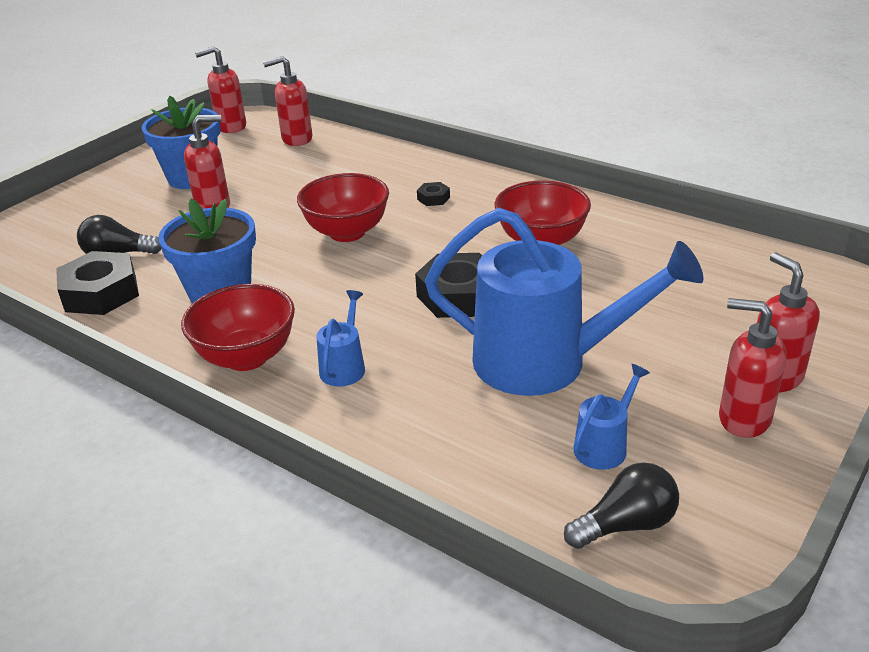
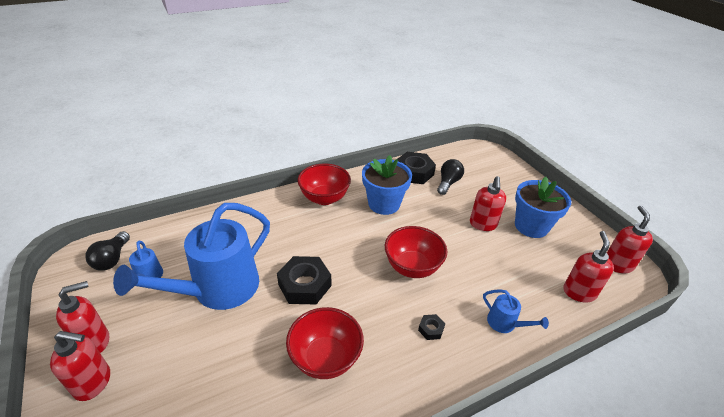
camera: 115 degrees right, 5 degrees up
blue watering can [316,290,365,387] -> blue watering can moved to [483,289,549,333]

